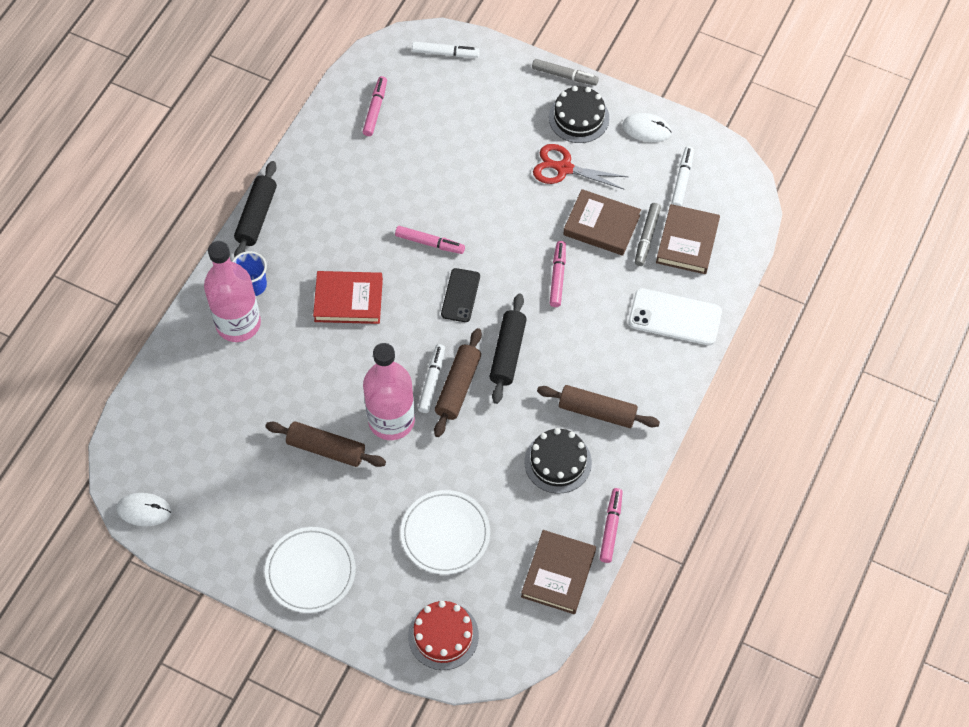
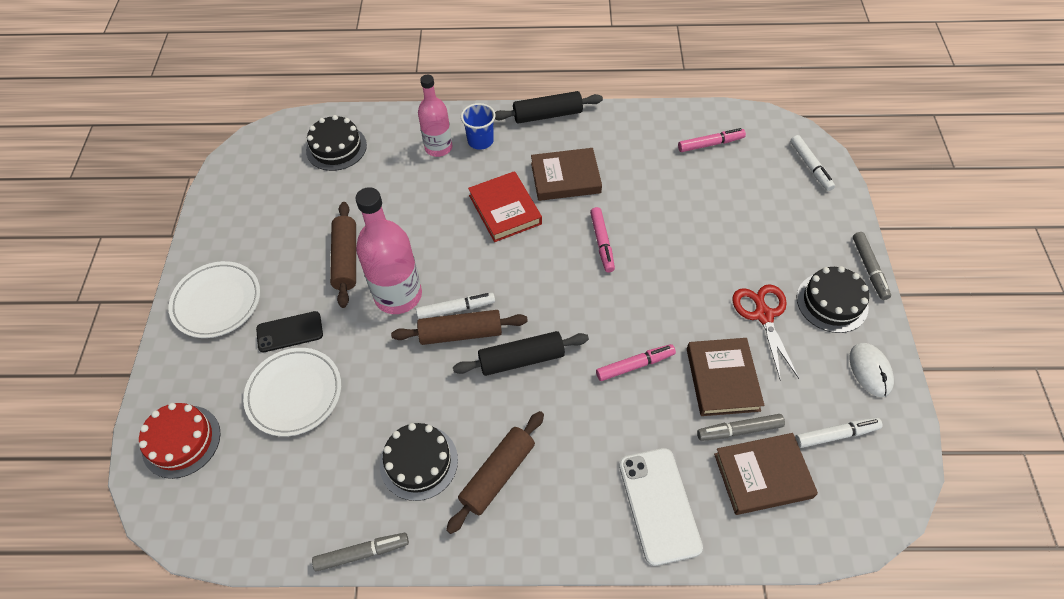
camera: 65 degrees right, 5 degrees down
white mouse [117,493,171,526] -> none
pink bottle [204,241,261,342] -> pink bottle [418,75,453,157], size x0.66
black phone [441,268,480,322] -> black phone moved to [256,311,323,353]
brown book [521,530,596,614] -> brown book moved to [531,148,602,201]
brown rolling pin [537,385,660,428] -> brown rolling pin turned 45 degrees clockwise [446,411,544,534]
pink marker [600,488,623,563] -> grey marker [312,533,409,572]
none -> black cake [306,115,367,171]

